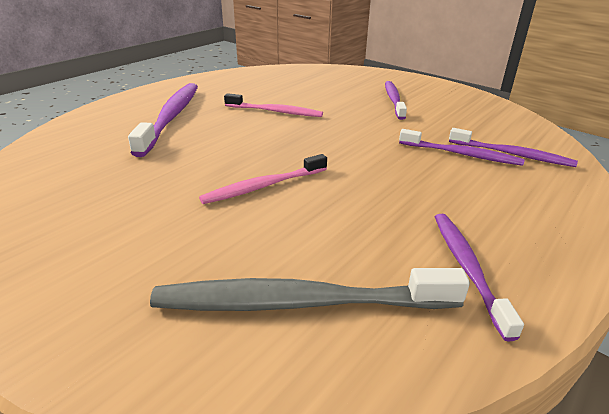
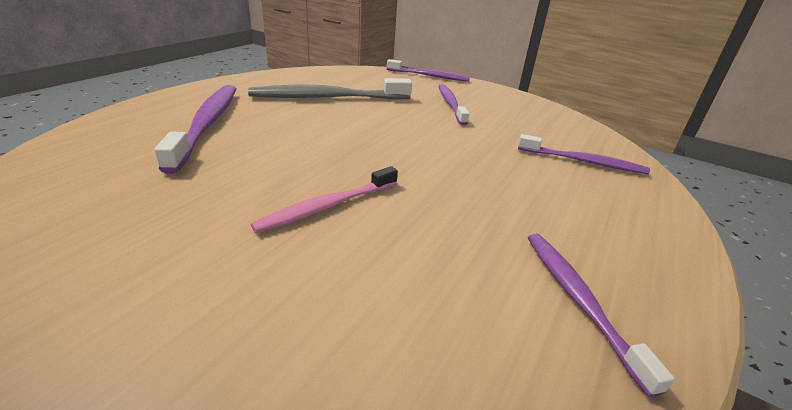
camera: 10 degrees left, 0 degrees up
grey toothbrush [150,268,470,311] -> grey toothbrush moved to [248,78,412,100]
pink toothbrush [224,93,323,117] -> none
purple toothbrush [399,129,525,166] -> purple toothbrush moved to [387,59,470,82]

